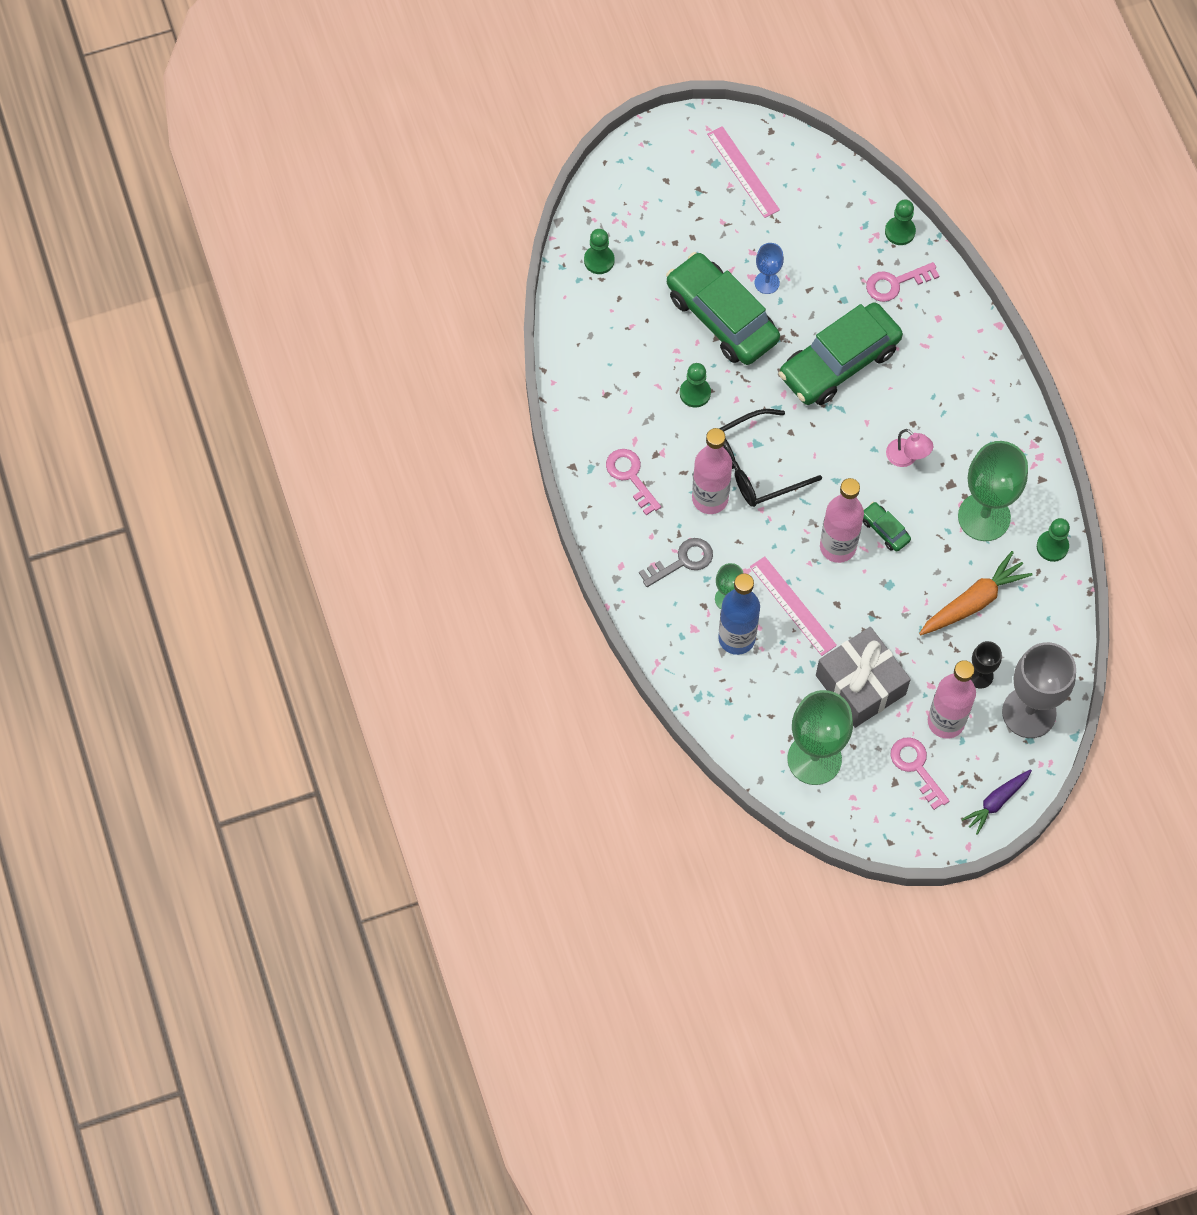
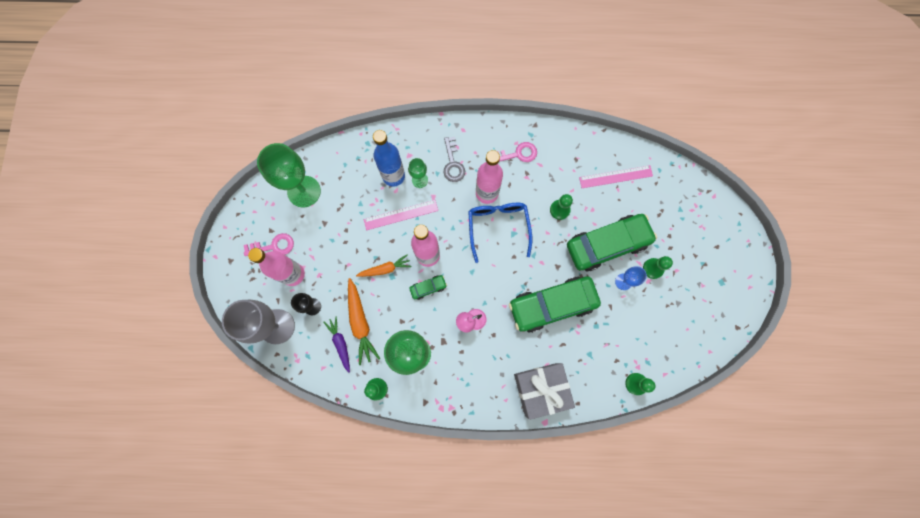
camera: 110 degrees right, 10 degrees up
green pawn [584,229,615,274] -> green pawn moved to [643,256,673,279]
pink ruler [707,126,780,218] -> pink ruler moved to [579,165,653,188]
black glasses [719,409,822,507] -> blue glasses [468,203,532,263]
green car [779,302,903,405] -> green car turned 90 degrees counterclockwise [509,276,601,333]
grey gift [816,627,911,728] -> grey gift moved to [514,363,575,420]
pink key [866,262,939,302] -> none
purple carrot [962,769,1032,835] -> purple carrot moved to [324,316,350,373]
none -> orange carrot [356,254,411,277]

